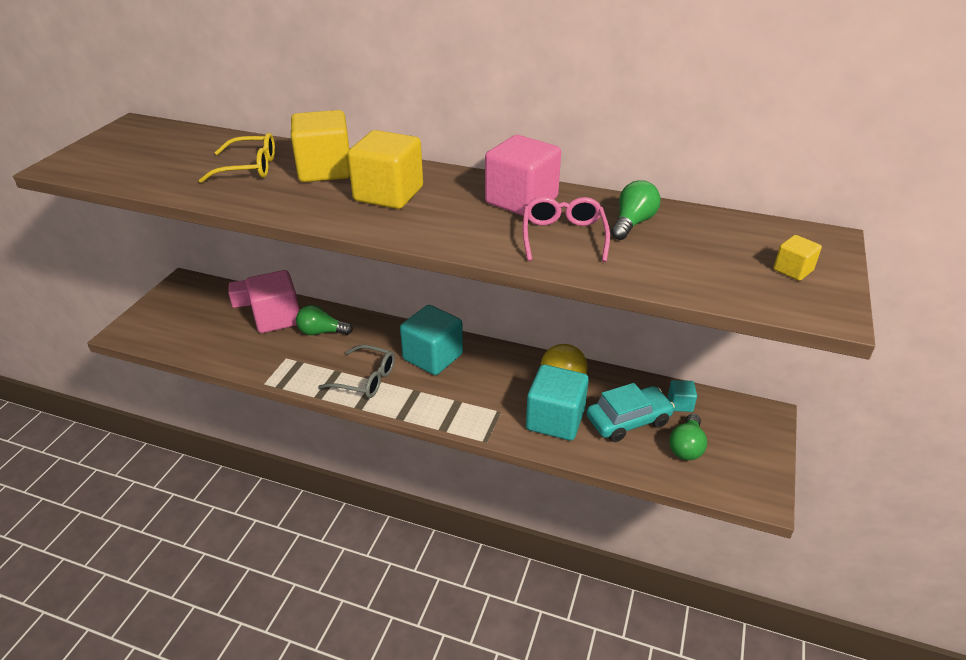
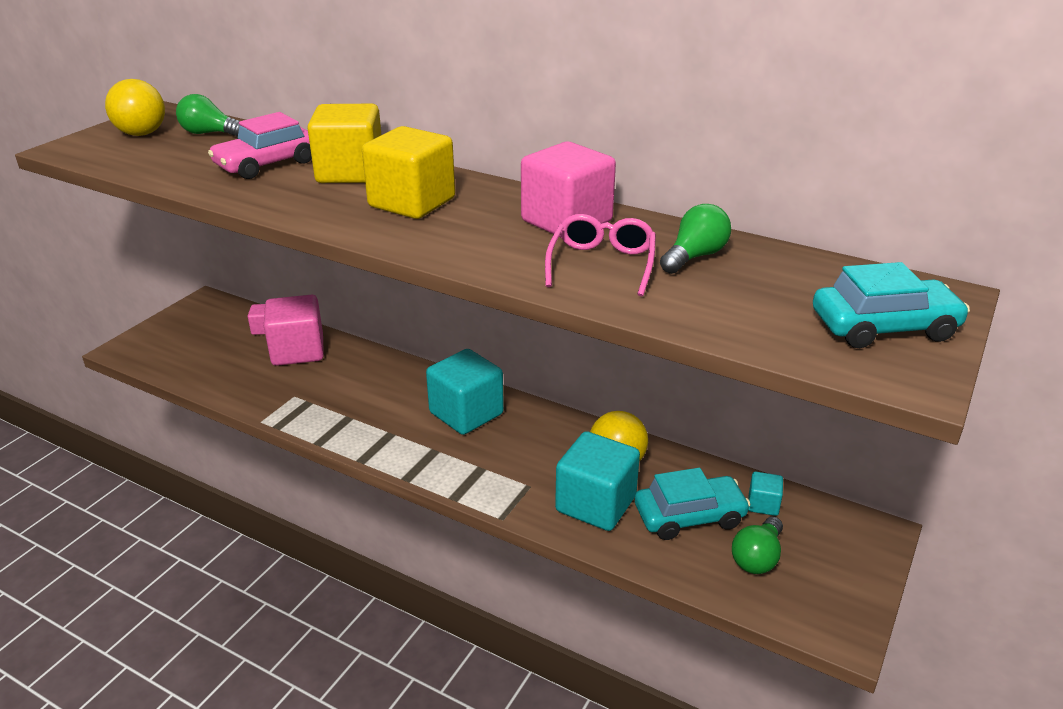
camera: 10 degrees right, 5 degrees down
yellow glasses [199,133,275,183] -> pink car [208,112,312,179]
green light bulb [296,305,353,335] -> green light bulb moved to [176,94,240,137]
grey glasses [318,345,395,398] -> none
yellow cube [773,235,822,281] -> turquoise car [813,262,970,348]
none -> yellow ball [105,79,165,136]

